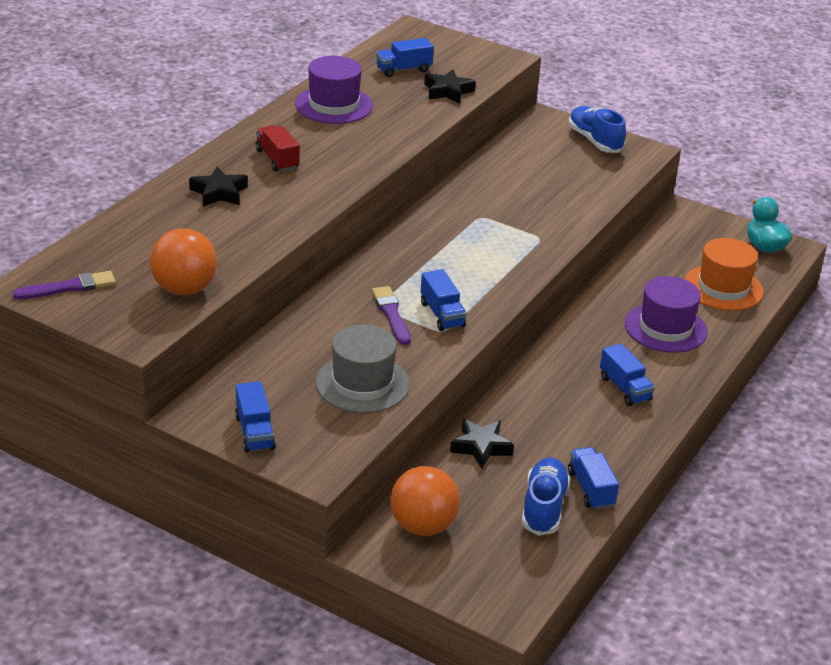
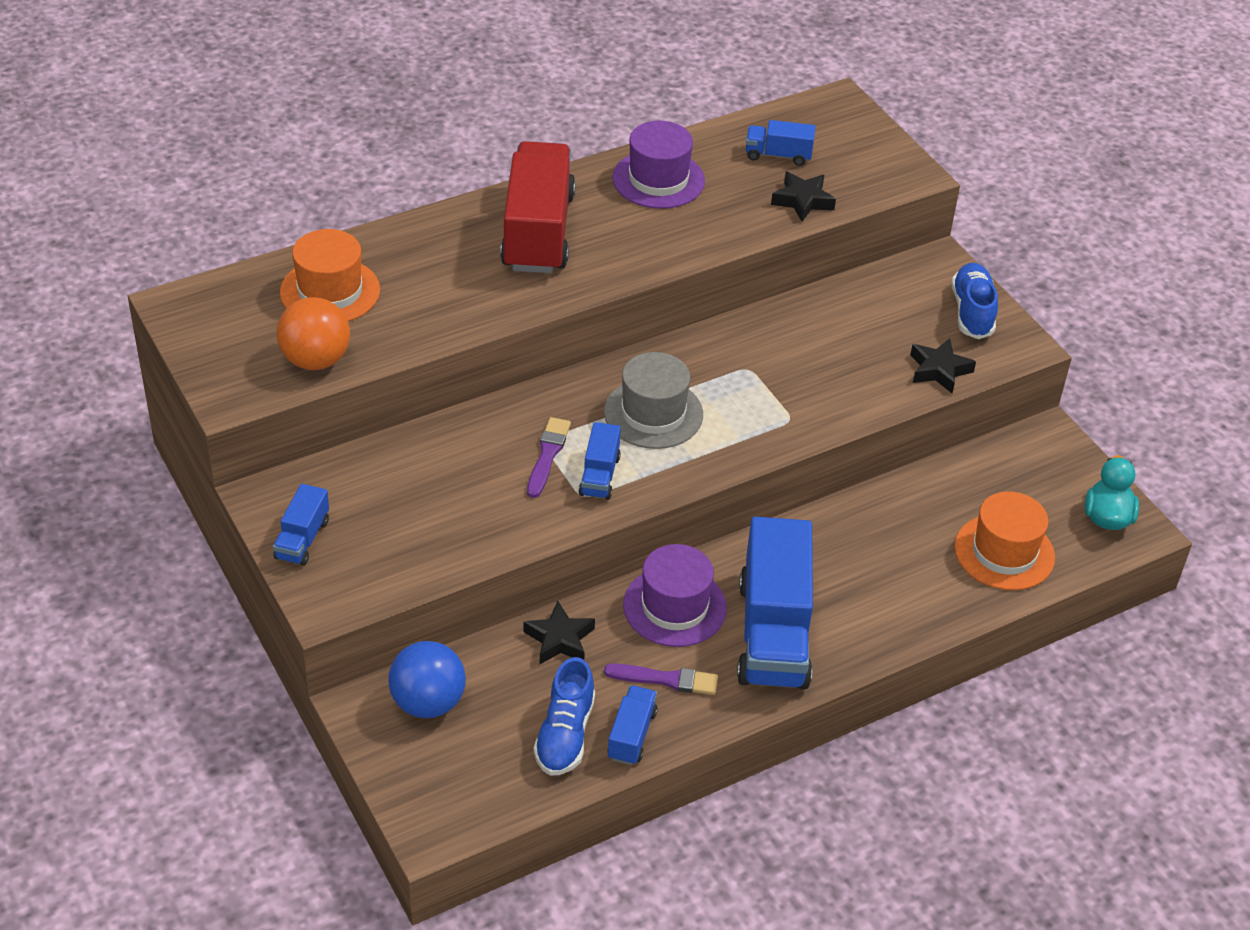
camera: 30 degrees right, 10 degrees up
purple brush [12,271,116,300] -> purple brush moved to [604,663,718,695]
black star [189,166,248,207] -> black star moved to [910,338,976,393]
red truck [255,125,300,172] -> red truck [500,141,576,273], size x2.16
grey hat [315,325,410,413] -> grey hat moved to [604,352,703,449]
orange ball [390,466,460,536] -> blue ball [388,641,466,718]
blue shoe [522,458,570,536] -> blue shoe turned 150 degrees clockwise [533,657,595,776]
blue truck [600,343,655,406] -> blue truck [737,517,813,690], size x2.16
purple hat [625,276,707,353] -> purple hat moved to [623,544,727,647]
none -> orange hat [280,229,380,321]

